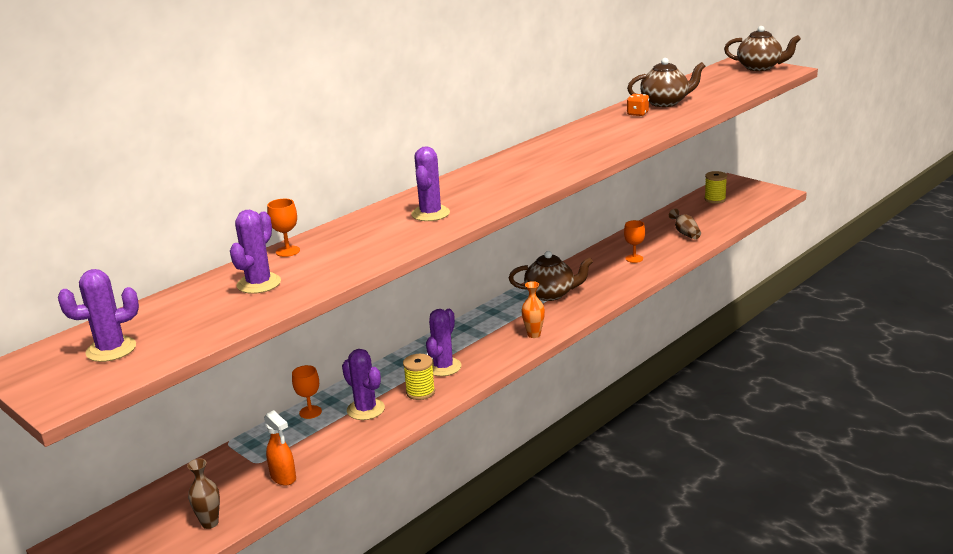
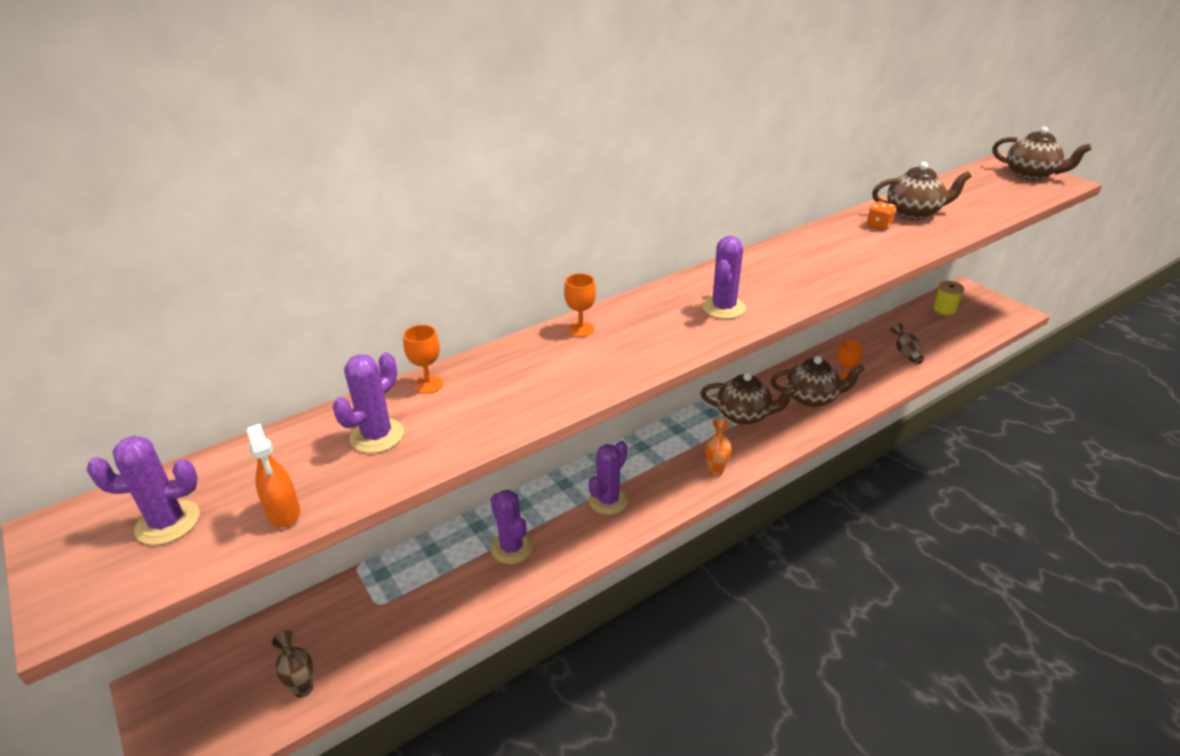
camera: 10 degrees right, 10 degrees up
orange spray bottle [264,410,296,486] -> orange spray bottle moved to [246,424,300,528]
orange goblet [292,365,322,419] -> orange goblet moved to [564,273,596,337]
yellow spool [403,354,435,400] -> none
purple cactus [411,146,450,221] -> purple cactus moved to [702,236,746,319]
none -> brown teapot [770,356,865,407]

